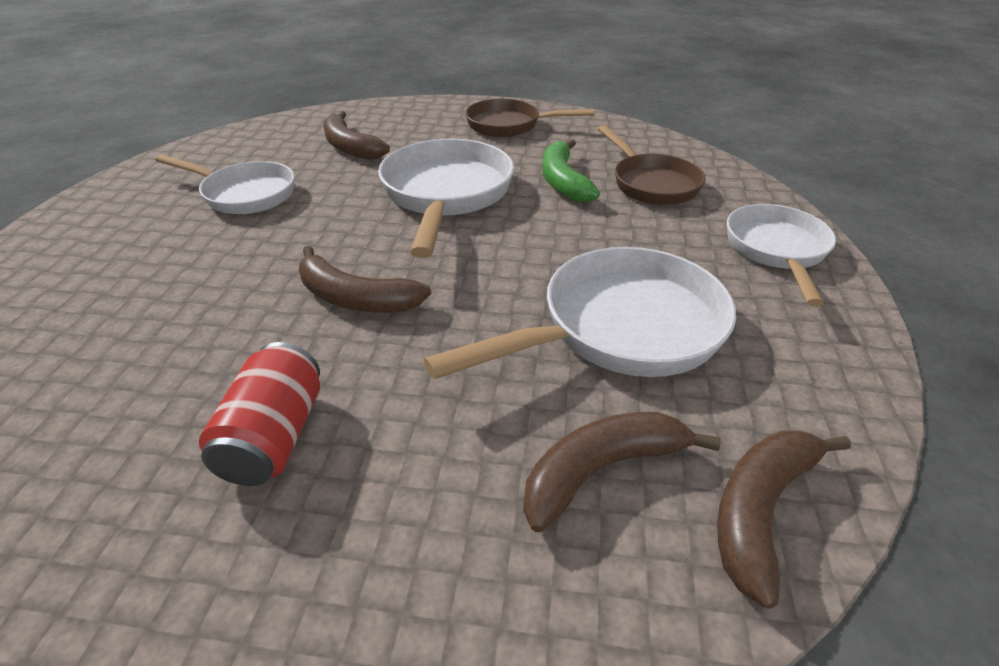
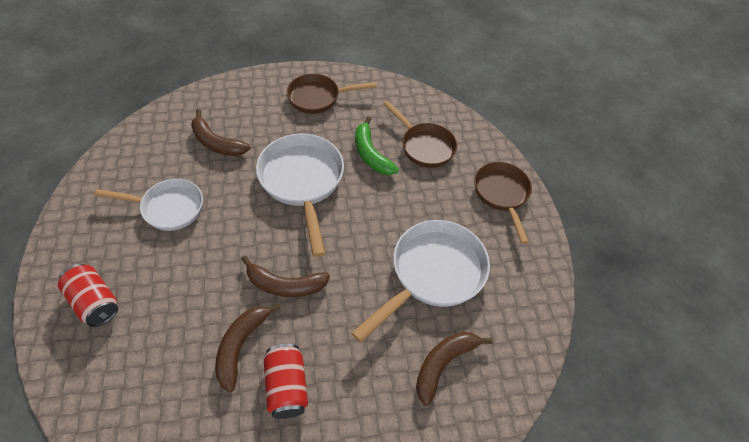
camera: 20 degrees left, 15 degrees up
brown banana [717,431,851,609] -> brown banana moved to [215,304,281,393]
white pan [727,204,836,306] -> brown pan [474,162,532,244]
none -> red can [58,264,118,327]

